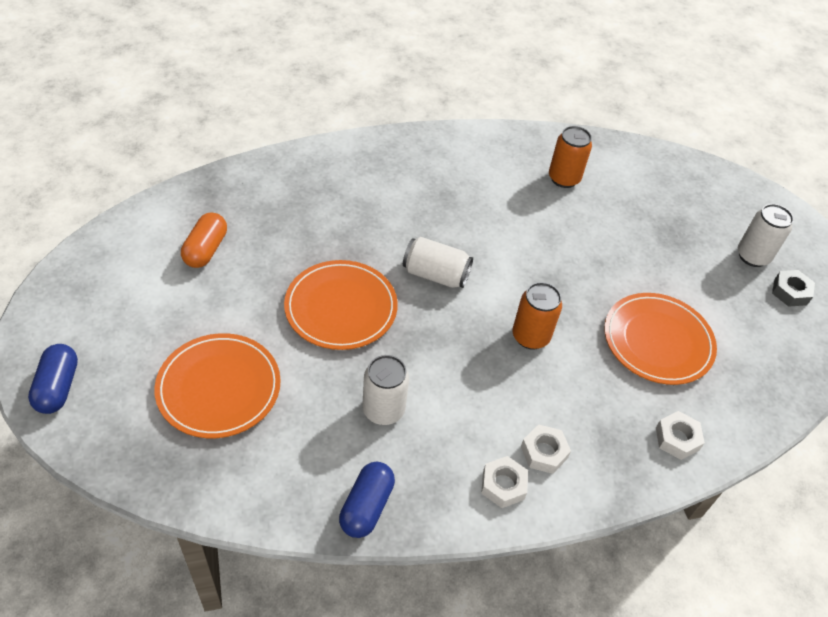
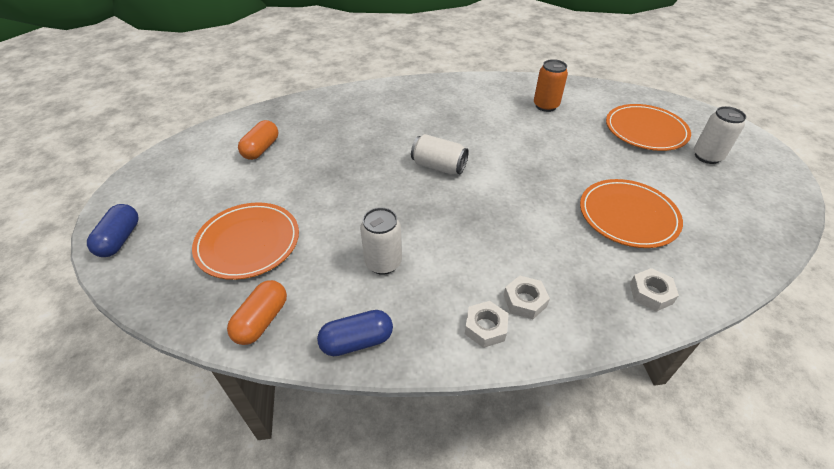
camera: 10 degrees right, 5 degrees down
orange plate [284,260,398,350] -> orange plate moved to [606,104,691,151]
blue capsule [339,462,395,538] -> blue capsule turned 45 degrees clockwise [317,310,393,356]
orange can [512,282,562,350] -> none
grey nut [772,270,815,307] -> none
none -> orange capsule [227,280,287,345]

